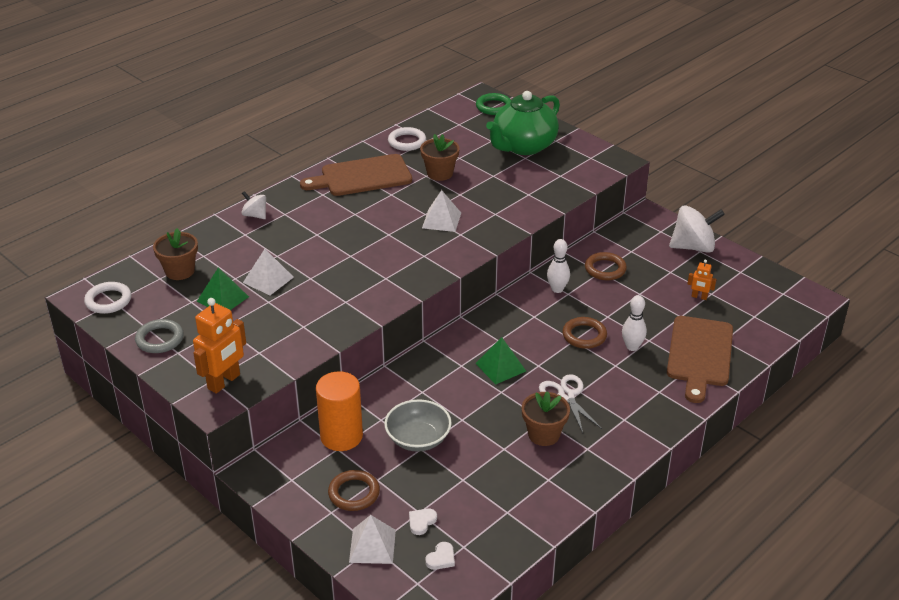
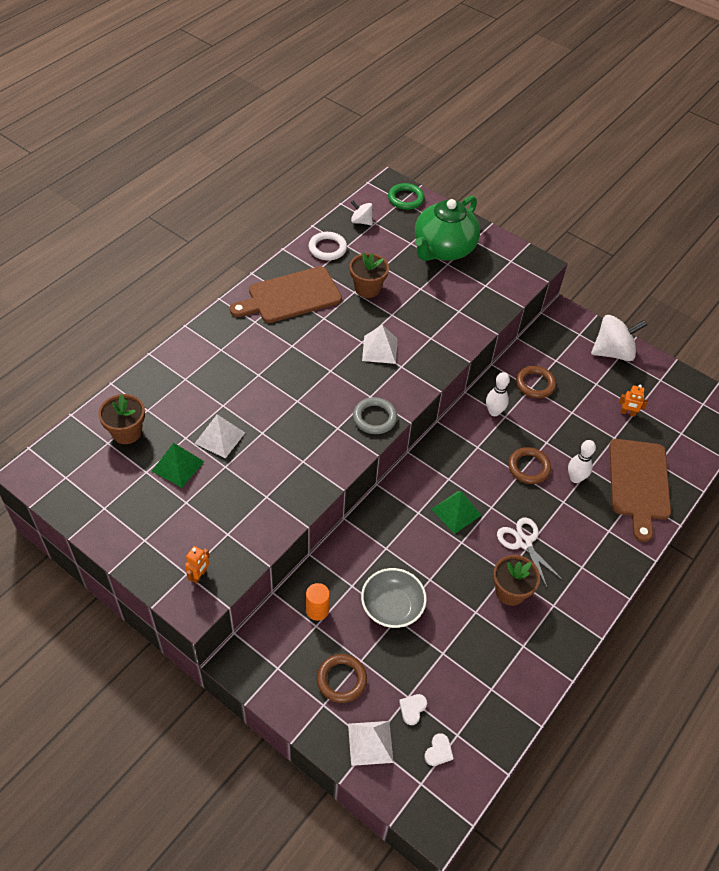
camera: 10 degrees left, 15 degrees up
white ring [84,282,131,314] -> none
grey ring [135,319,184,353] -> grey ring moved to [353,397,397,434]
orange robot [193,298,246,394] -> orange robot [185,546,210,584], size x0.51
white spinning top [241,191,266,219] -> white spinning top moved to [351,201,373,226]
orange cylinder [316,372,363,451] -> orange cylinder [306,583,330,621], size x0.55

